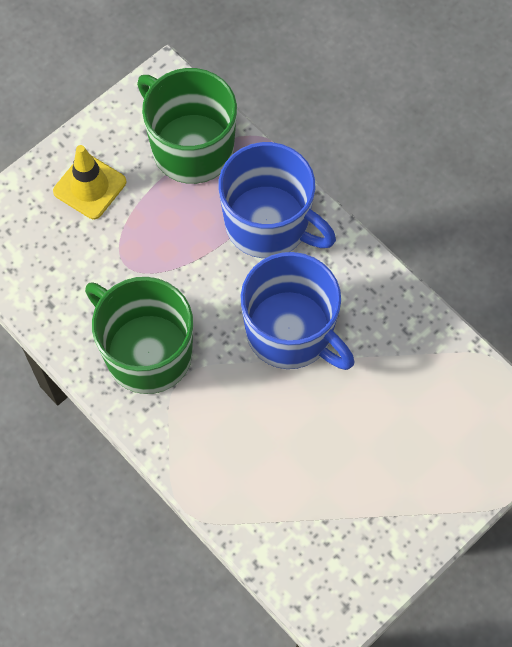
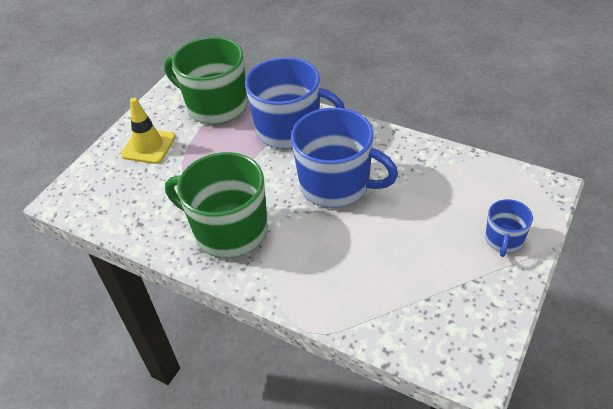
camera: 15 degrees left, 20 degrees down
none -> blue mug [485,199,533,257]

